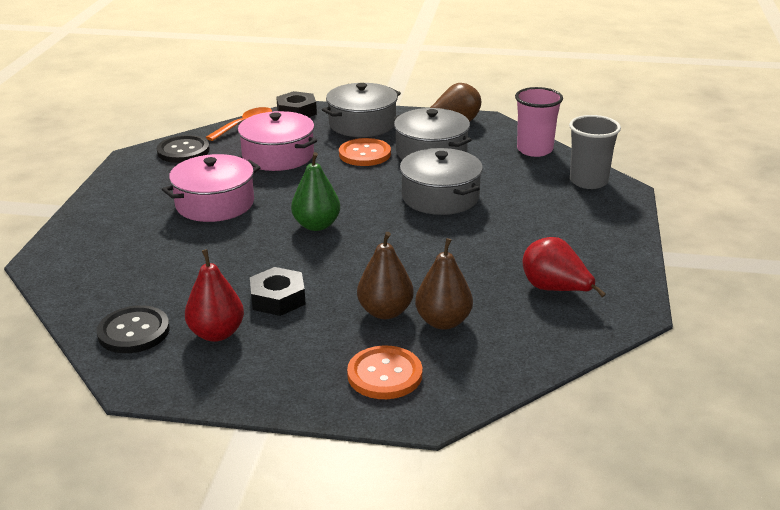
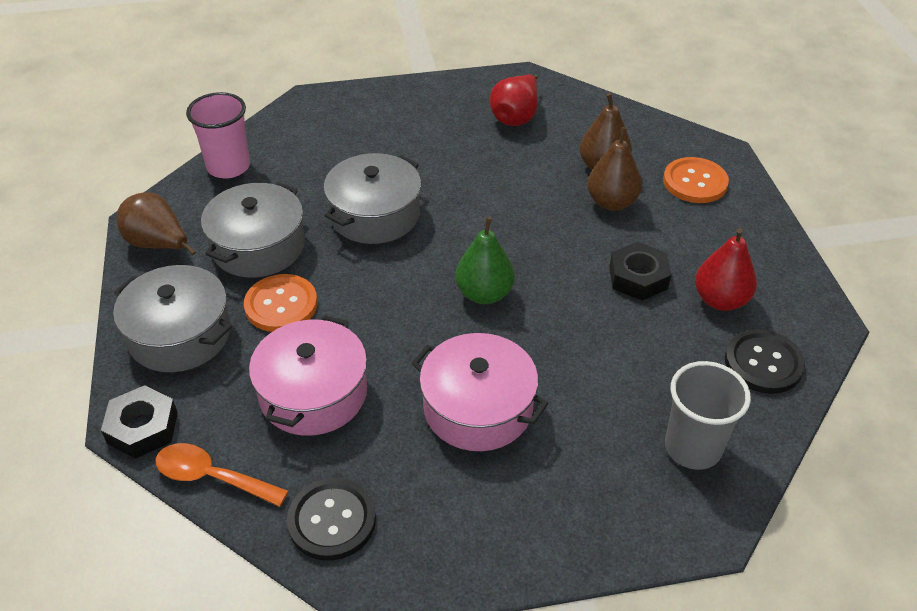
camera: 110 degrees left, 15 degrees up
grey cup [569,115,621,189] -> grey cup moved to [665,361,751,470]

